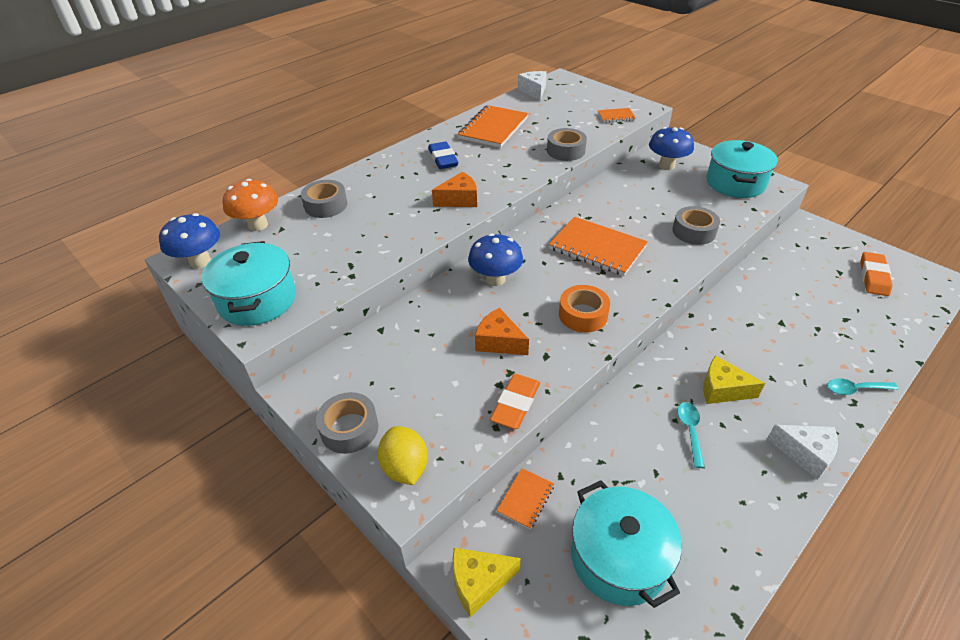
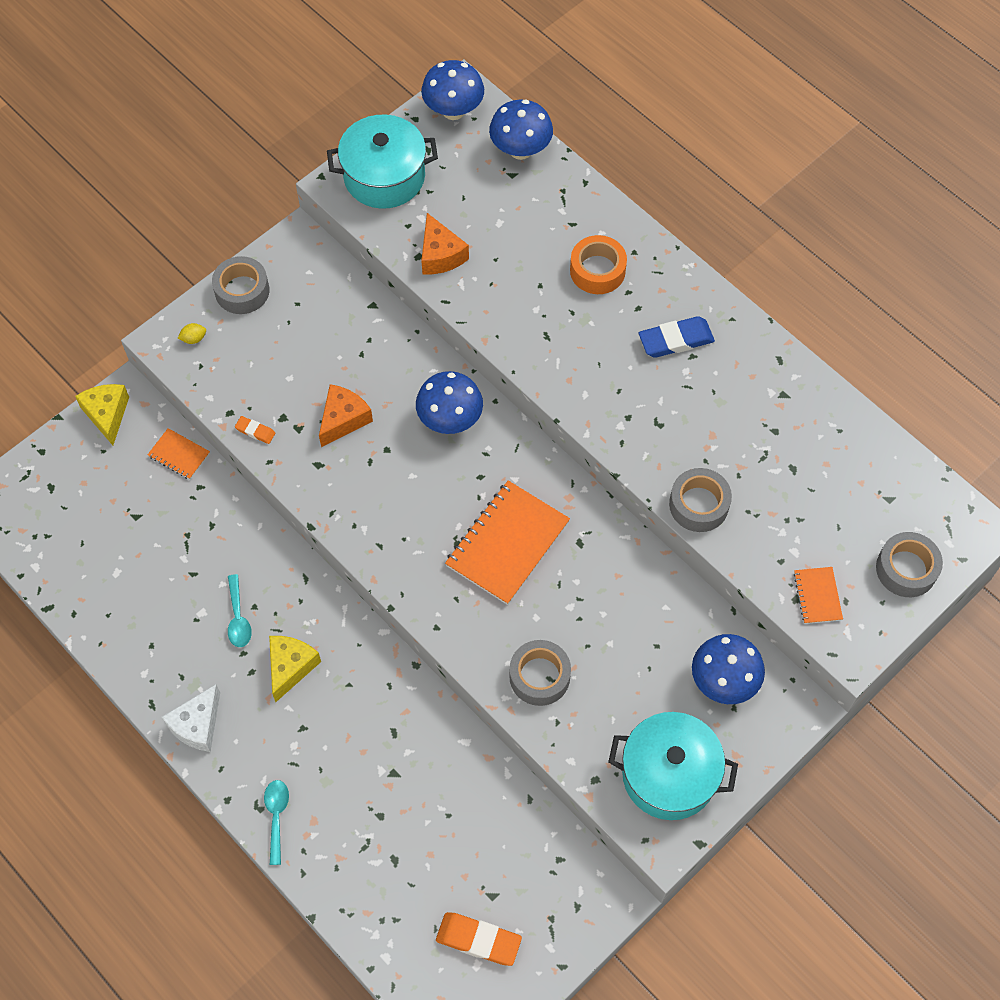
camera: 90 degrees right, 20 degrees up
orange mushroom [223,179,278,231] -> blue mushroom [489,100,553,160]
grey tape [301,180,347,218] -> grey tape moved to [876,532,943,597]
yellow lemon [377,426,428,485] -> yellow lemon [178,323,206,344], size x0.47
orange cheese [432,172,477,207] -> orange cheese moved to [421,213,469,274]
orange notebook [458,105,528,148] -> none
orange eraser [490,374,540,429] -> orange eraser [235,416,275,444], size x0.53
white cheese [518,71,547,101] -> none
orange tape [559,285,610,333] -> orange tape moved to [570,235,627,294]
turquoise pot [571,480,682,608] -> none
turquoise spoon [677,402,705,468] -> turquoise spoon turned 75 degrees clockwise [228,574,252,647]

